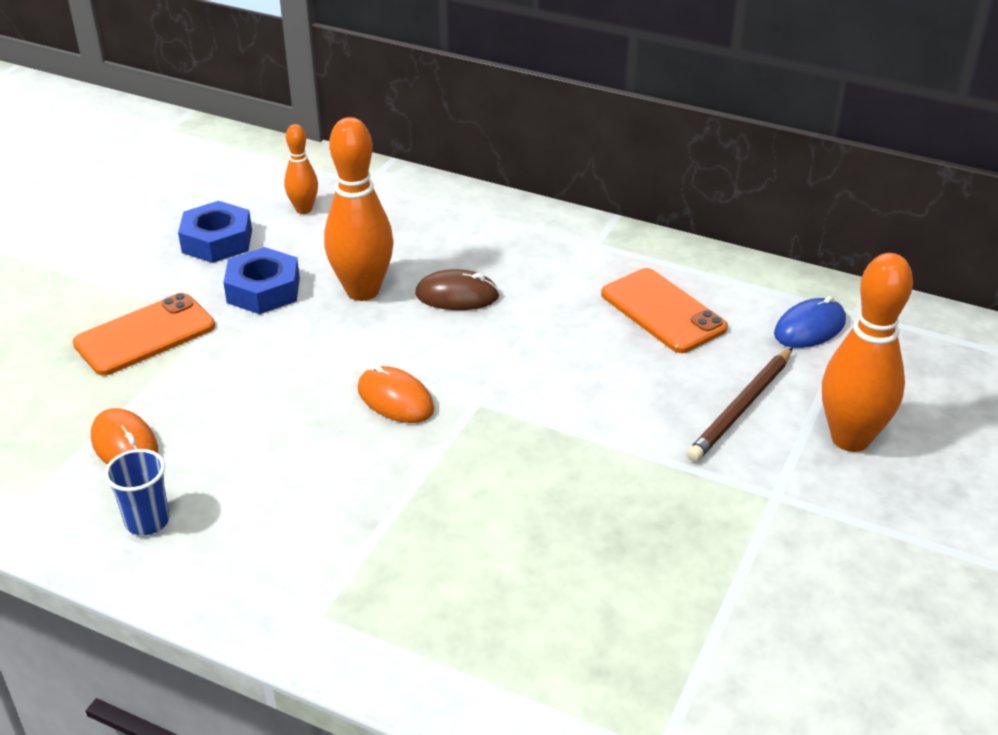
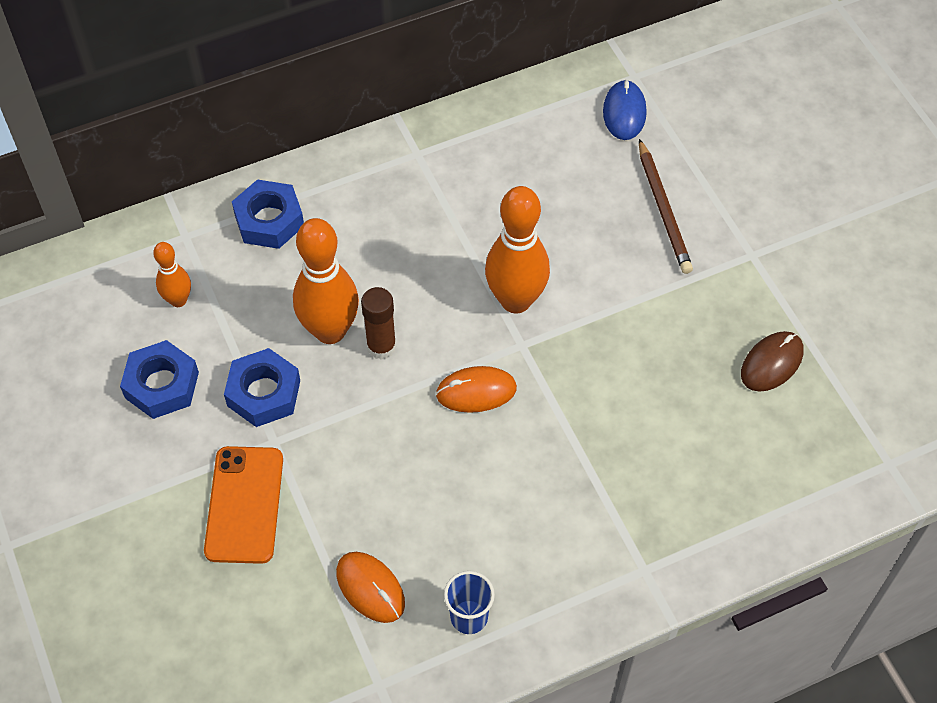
camera: 50 degrees left, 20 degrees up
orange mouse [91,408,158,464] -> orange mouse turned 45 degrees clockwise [336,552,405,623]
brown mouse [415,269,500,310] -> brown mouse moved to [741,331,804,392]
orange phone [601,268,728,353] -> none
orange bowling pin [822,253,913,452] -> orange bowling pin moved to [485,186,550,313]
none -> blue nut [232,179,304,249]
none -> brown glue stick [361,287,396,360]

